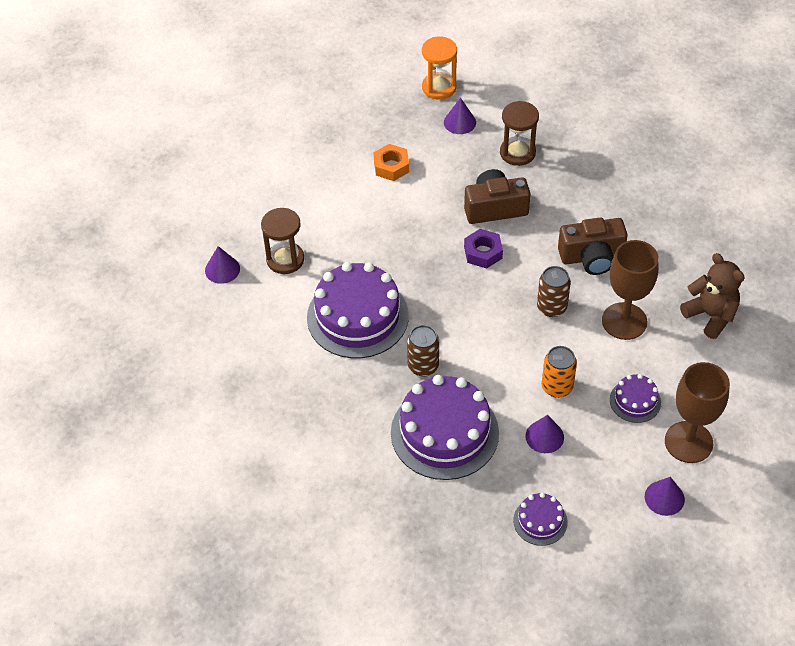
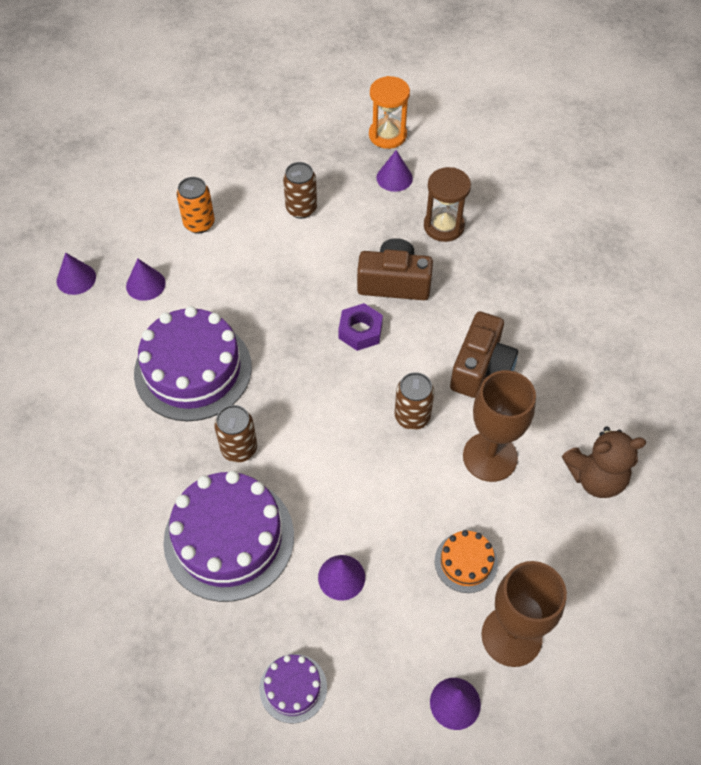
camera: 15 degrees right, 5 degrees up
brown hourglass [261,208,304,274] -> purple cone [126,259,166,301]
orange nut [374,144,409,181] -> brown can [283,162,317,219]
orange can [542,346,577,398] -> orange can moved to [176,177,215,234]
brown camera [558,217,628,275] -> brown camera turned 75 degrees counterclockwise [450,311,518,398]
purple cake [610,374,661,423] -> orange cake [435,530,498,593]
brown teddy bear [680,253,745,339] -> brown teddy bear turned 105 degrees clockwise [562,427,646,498]

